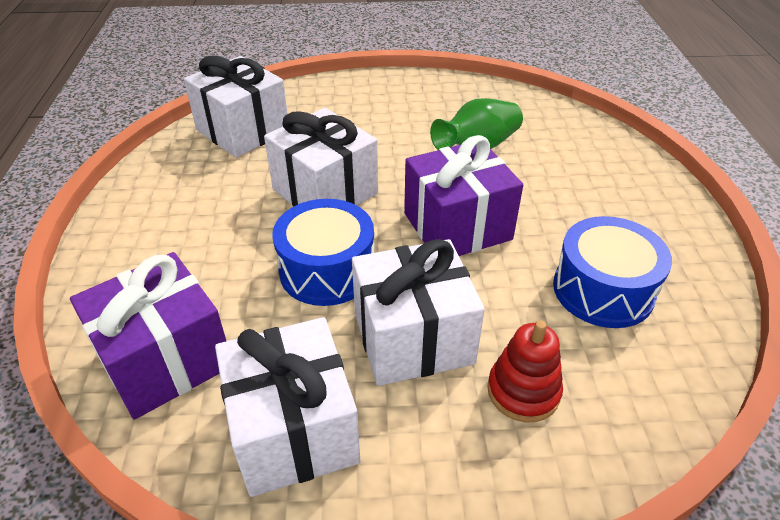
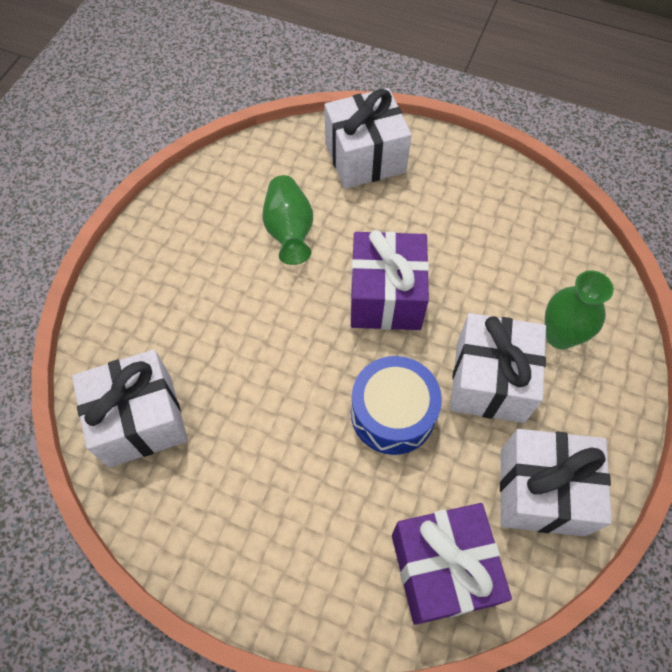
camera: 65 degrees left, 20 degrees up
white gift [264,108,378,207] -> white gift moved to [324,88,412,189]
red stacking toy [487,320,563,422] -> green vase [545,271,614,349]
blue drum [553,216,672,328] -> none

